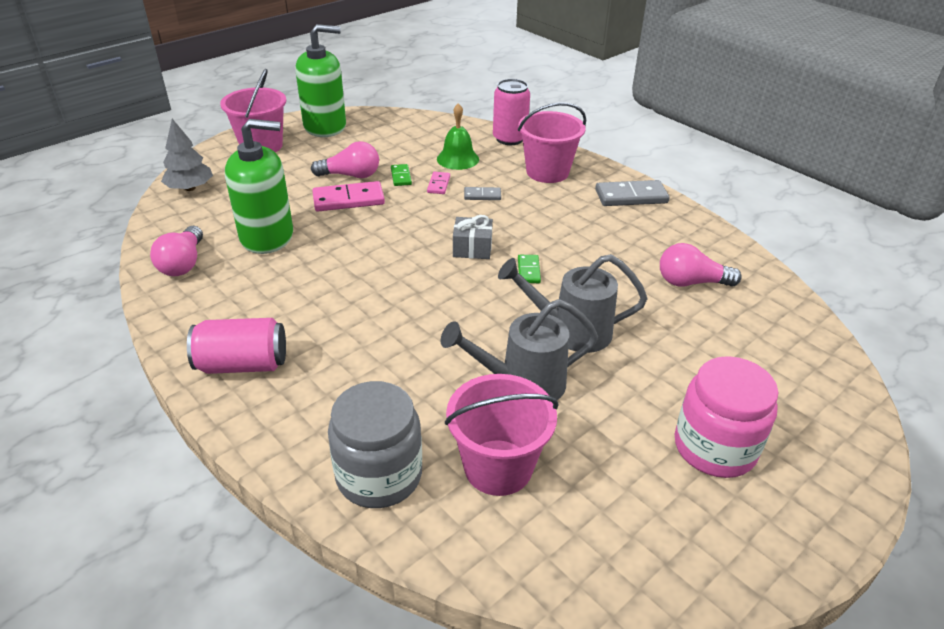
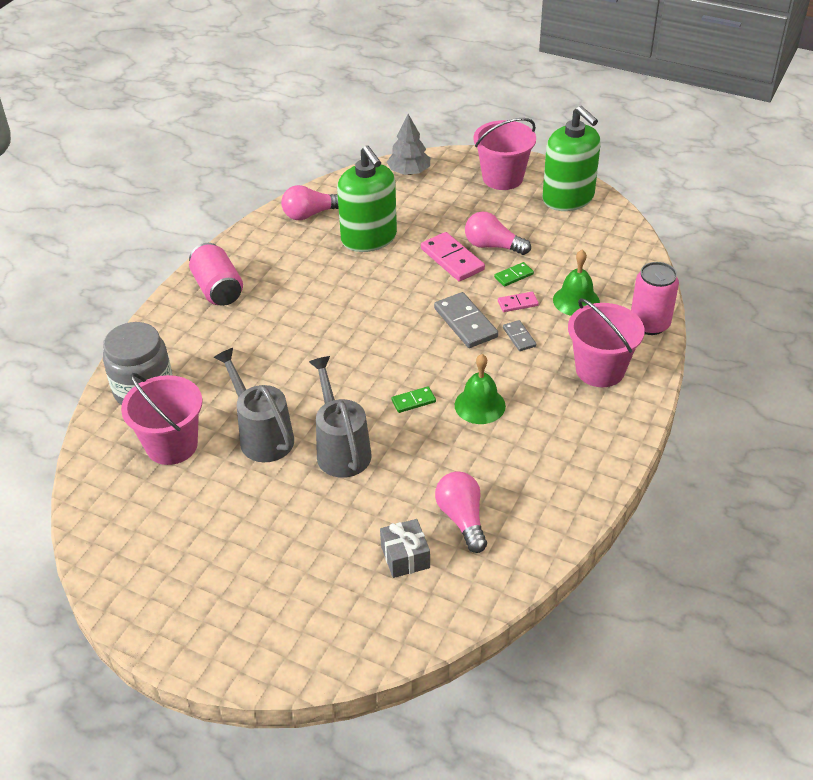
camera: 70 degrees right, 5 degrees up
pink light bulb [311,141,379,178] -> pink light bulb turned 135 degrees clockwise [465,212,531,255]
grey gift [453,215,493,259] -> grey gift moved to [380,519,430,578]
grey domino [595,180,670,206] -> grey domino moved to [434,292,498,348]
pink jar [675,356,778,478] -> none
none -> green bell [455,354,506,424]

